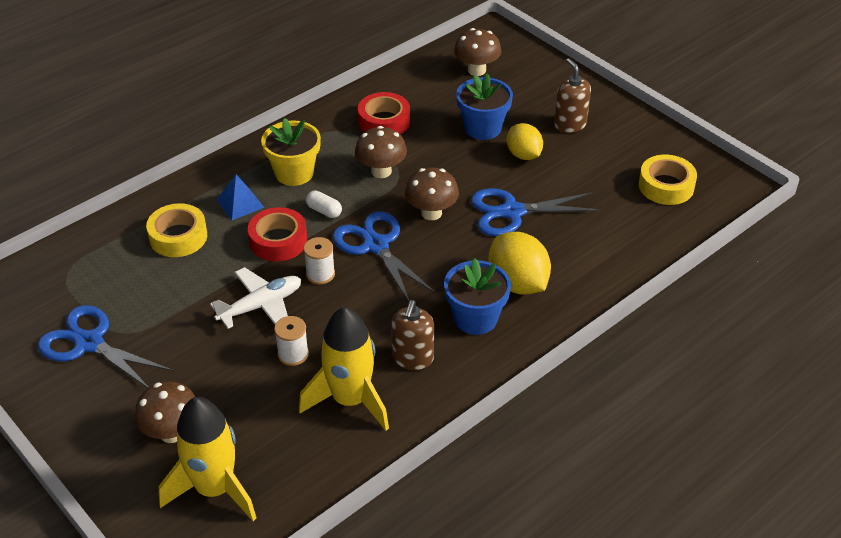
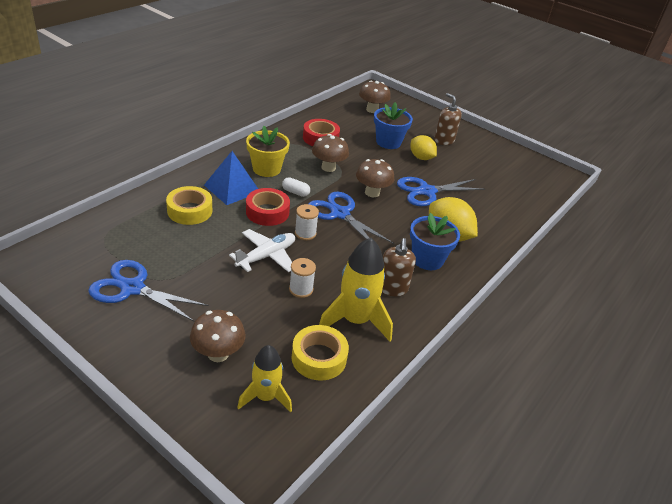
camera: 15 degrees left, 5 degrees down
yellow rocket [159,397,256,521] -> yellow rocket [237,345,292,412], size x0.64
blue pyramid [217,174,264,220] -> blue pyramid [204,151,258,205], size x1.51
yellow tape [639,155,697,205] -> yellow tape moved to [292,325,349,381]

